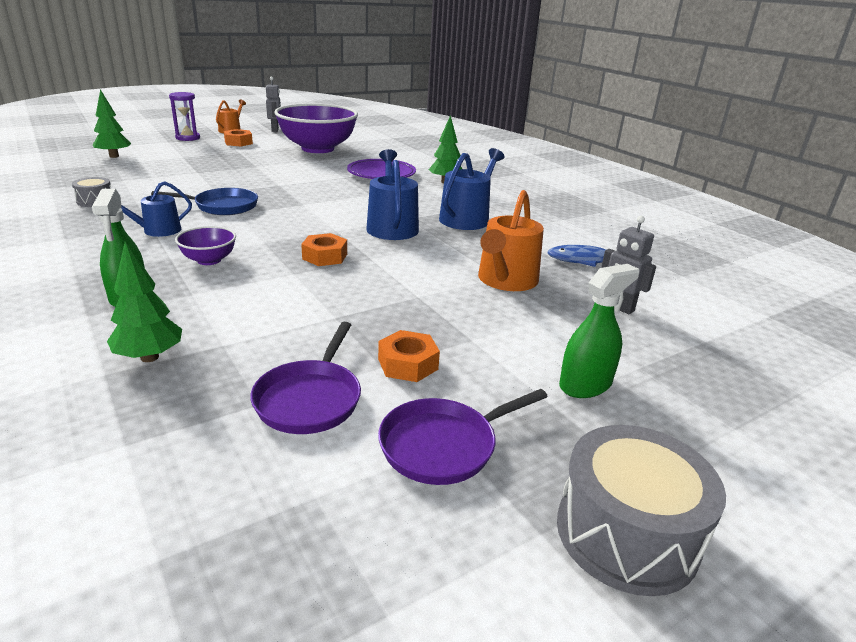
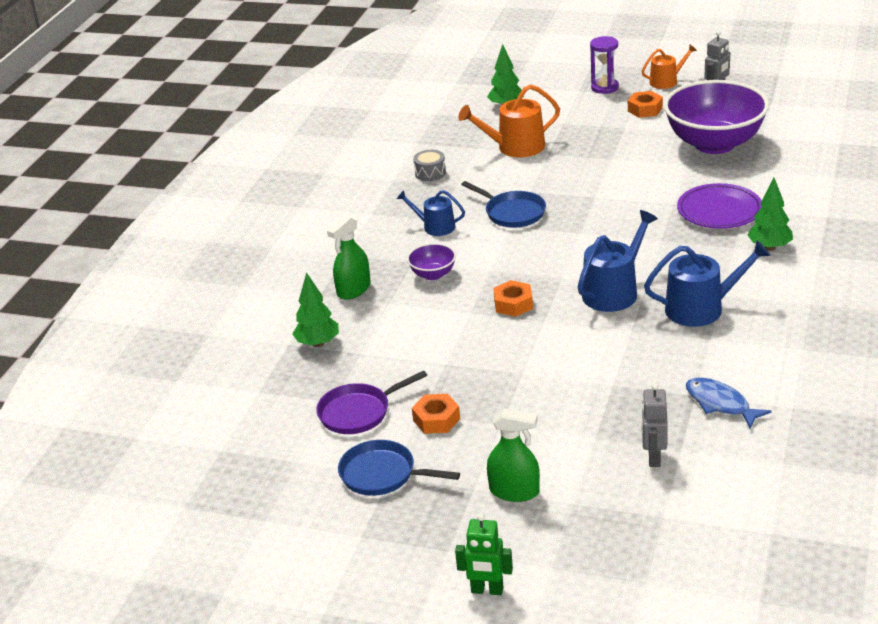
camera: 55 degrees right, 5 degrees up
purple pan [378,389,548,485] -> blue pan [338,440,460,496]
orange watering can [478,190,544,291] -> orange watering can moved to [458,84,560,157]
grey drum [557,425,726,596] -> none
none -> green robot [455,513,513,595]

